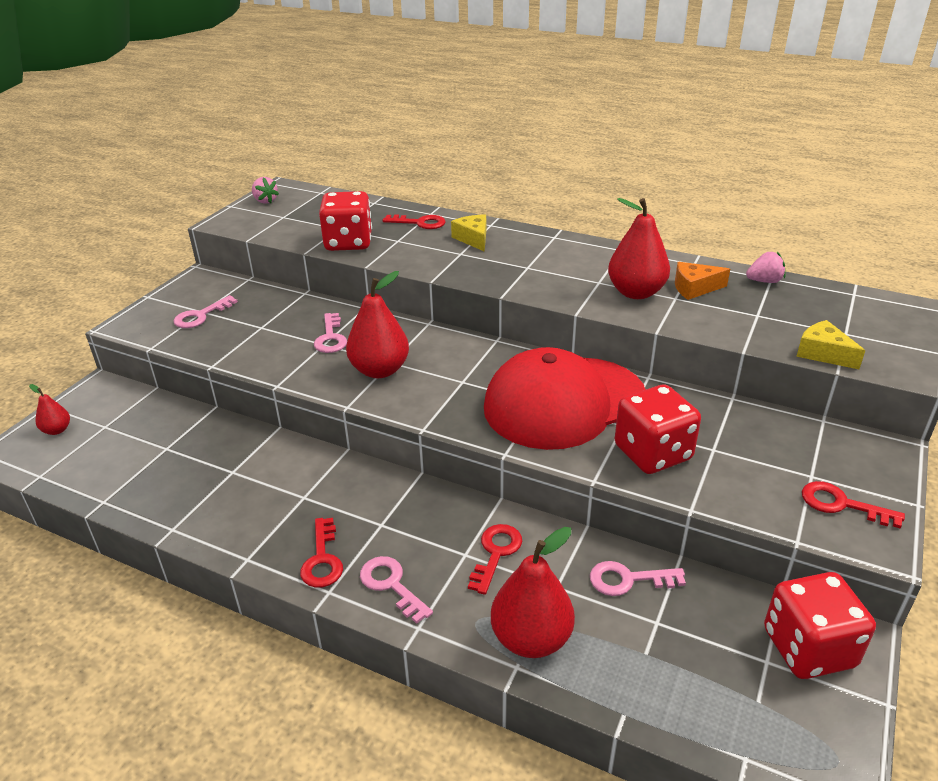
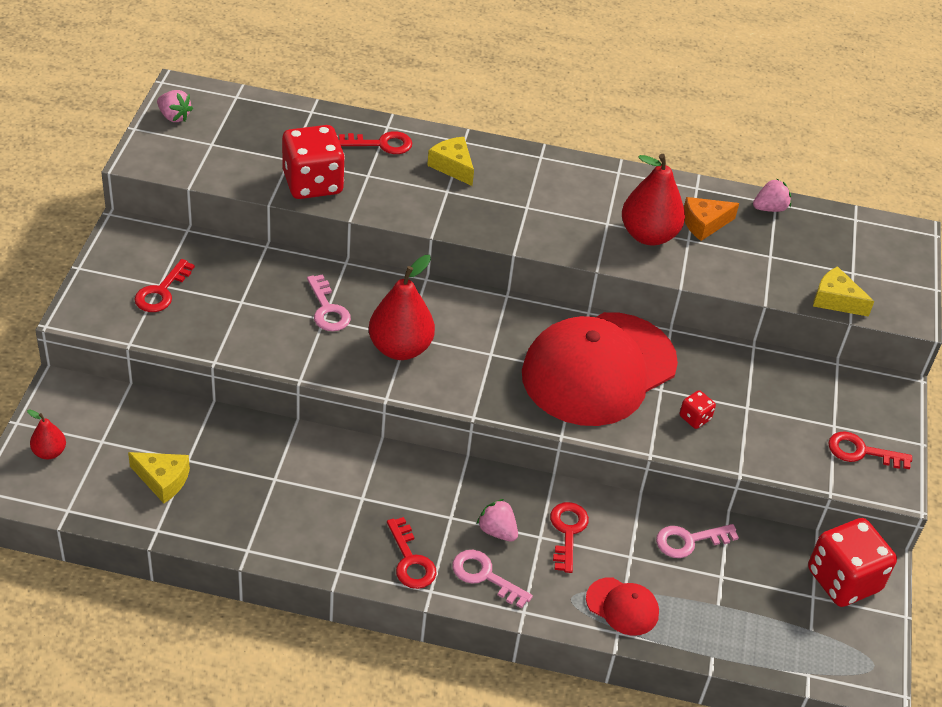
camera: 20 degrees left, 10 degrees up
pink key [174,295,238,328] -> red key [134,259,195,312]
red pear [491,527,575,658] -> red cap [586,577,659,636]
red dice [615,385,701,474] -> red dice [680,390,716,429], size x0.44
none -> yellow cheese [128,452,190,503]
none -> pink strawberry [477,499,518,542]

